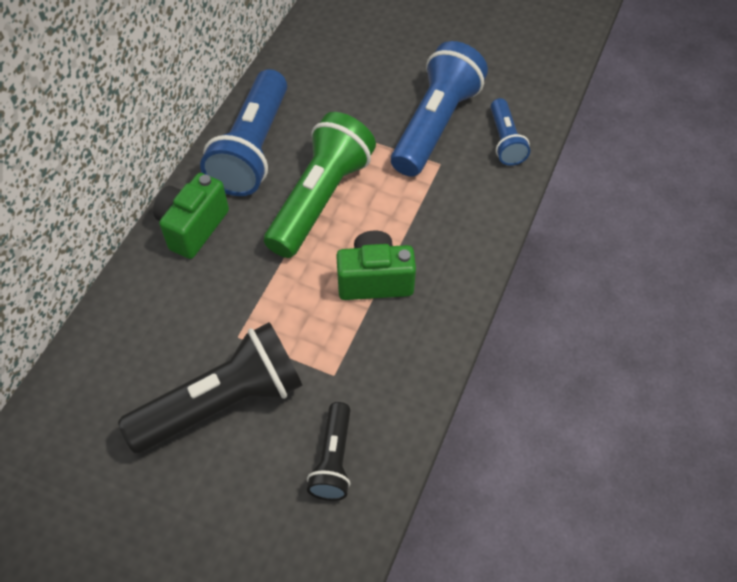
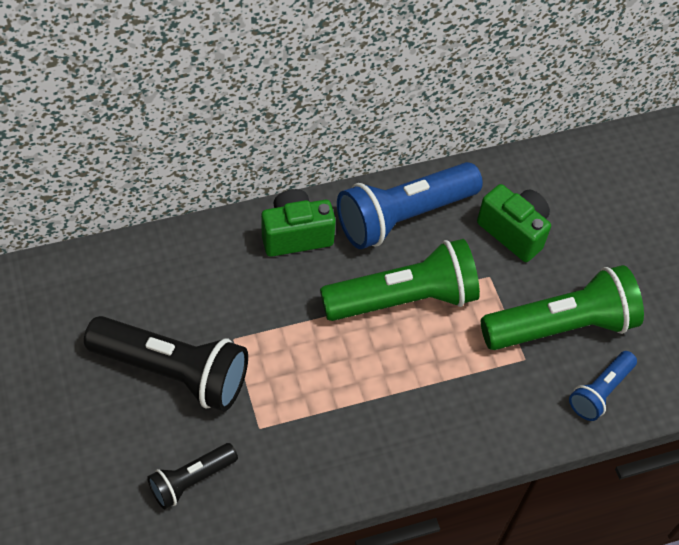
camera: 45 degrees right, 0 degrees up
green camera [336,231,416,300] -> green camera moved to [477,184,551,262]
blue flashlight [391,41,488,177] -> green flashlight [481,265,644,350]

